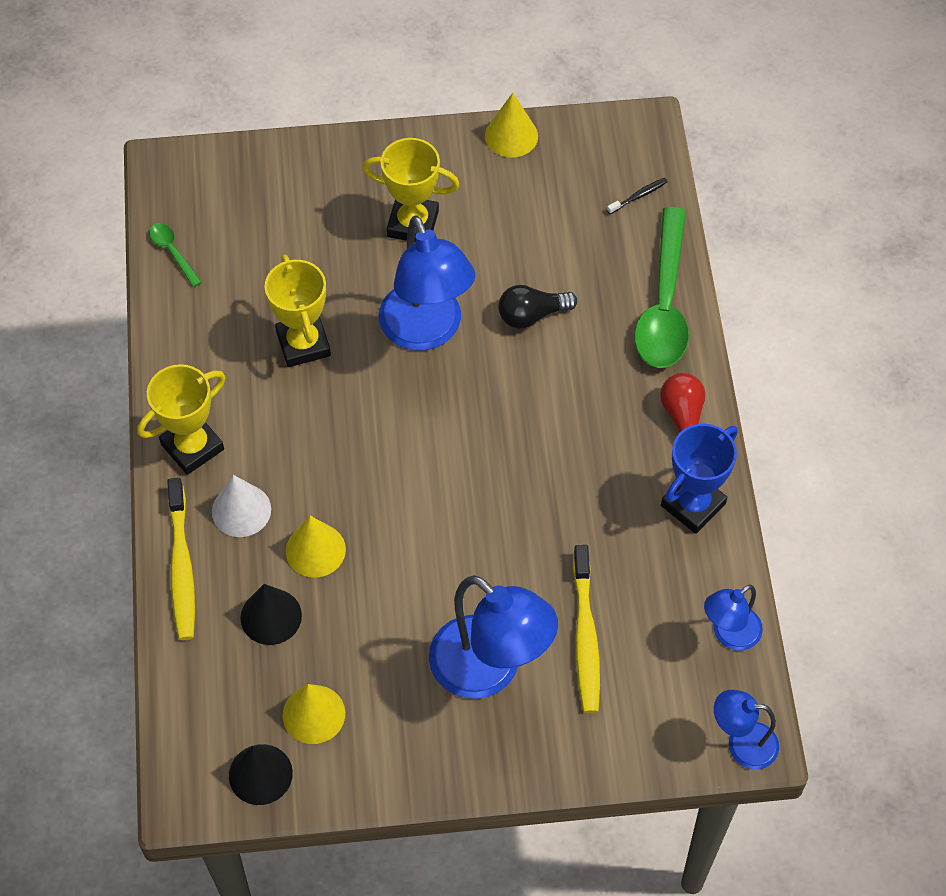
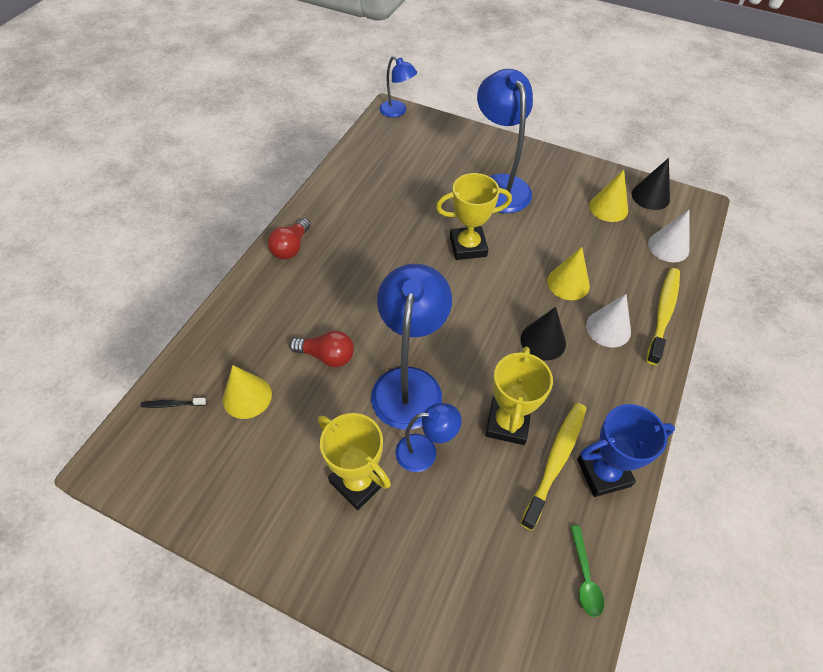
camera: 150 degrees left, 5 degrees down
yellow trophy [138,364,225,475] -> yellow trophy moved to [436,173,512,260]
black cone [240,584,302,645] -> black cone moved to [521,307,566,361]
yellow cone [485,93,538,158] -> yellow cone moved to [223,365,272,419]
black light bulb [498,285,577,329] -> red light bulb [289,331,354,367]
yellow toothbrush [573,545,600,713] -> yellow toothbrush moved to [520,403,587,531]
green spoon [634,207,689,368] -> none
blue trophy [661,424,738,534] -> blue trophy moved to [577,404,675,497]
blue lamp [704,585,763,650] -> blue lamp moved to [396,403,462,472]
none -> white cone [648,210,689,262]

